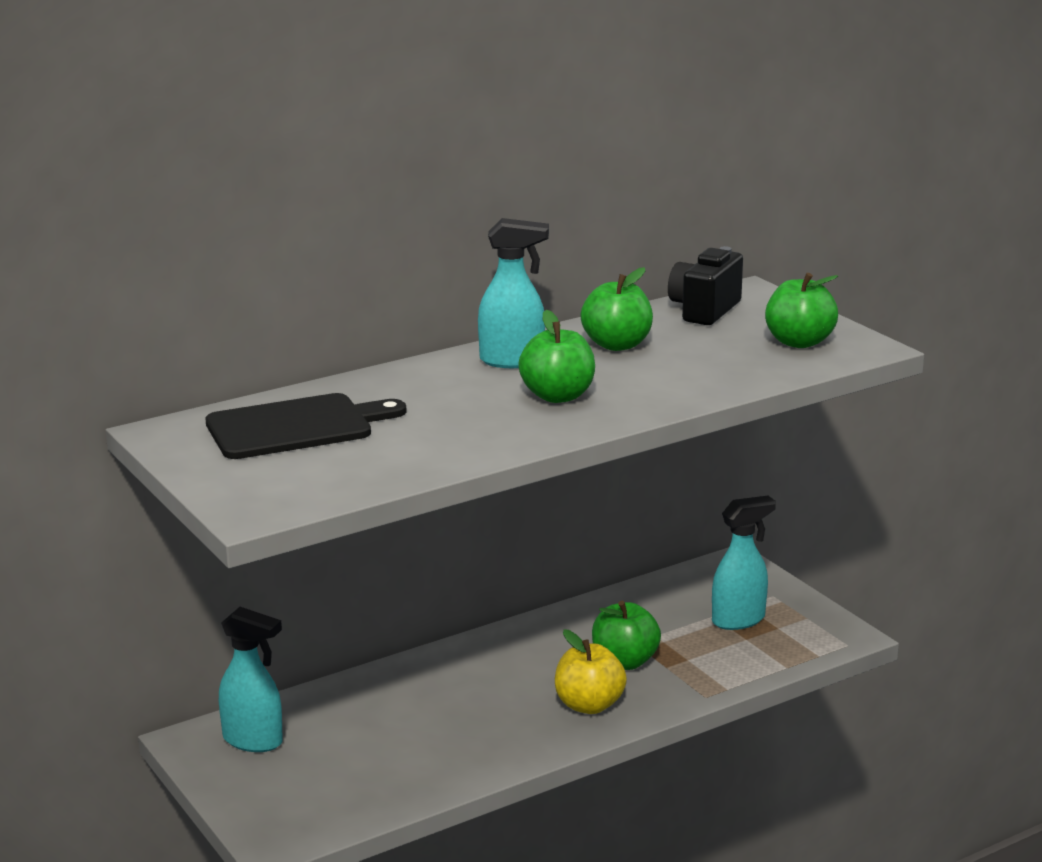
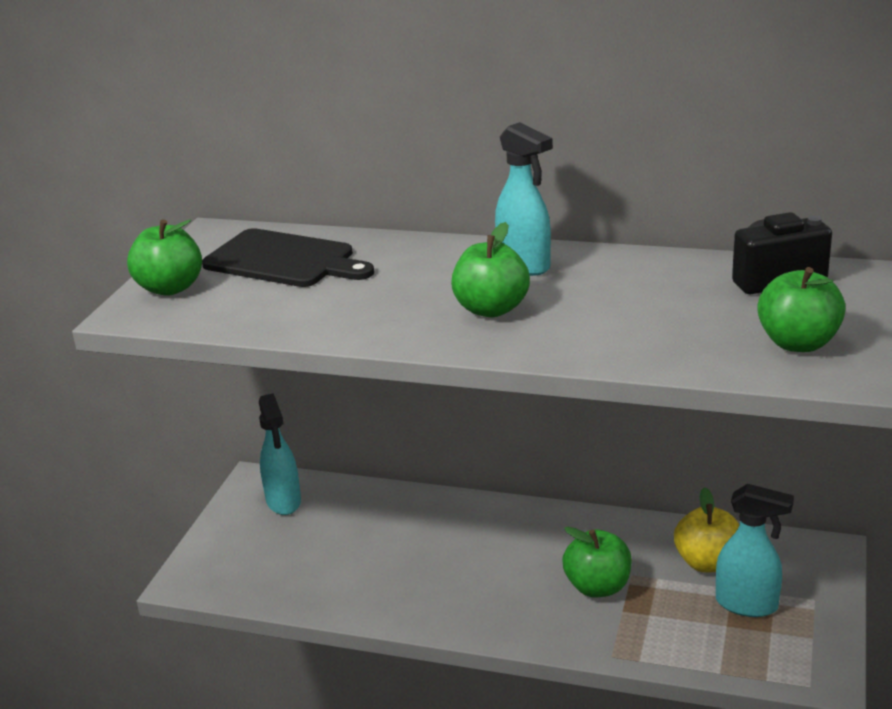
camera: 50 degrees right, 5 degrees up
yellow apple [555,629,627,714] -> yellow apple moved to [674,487,739,573]
green apple [580,267,653,351] -> green apple moved to [127,219,202,296]

